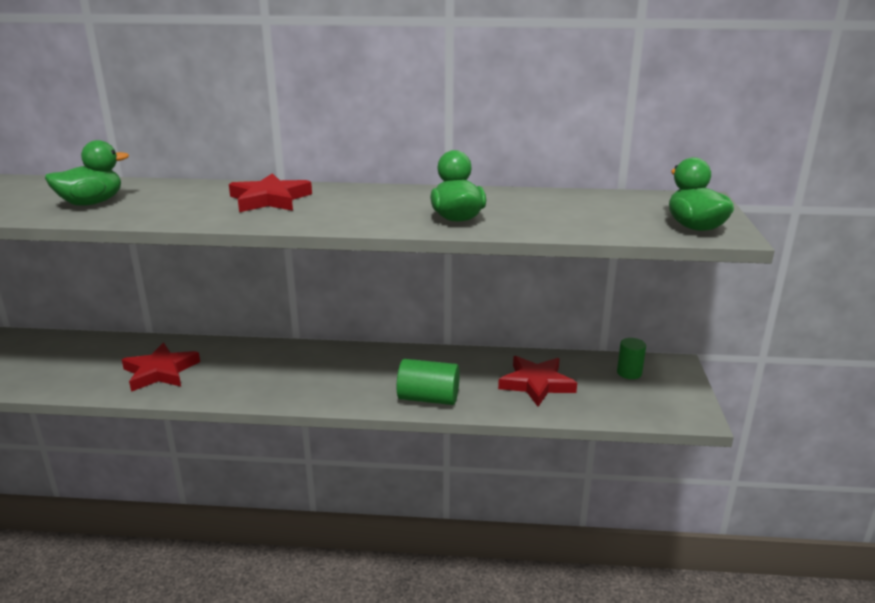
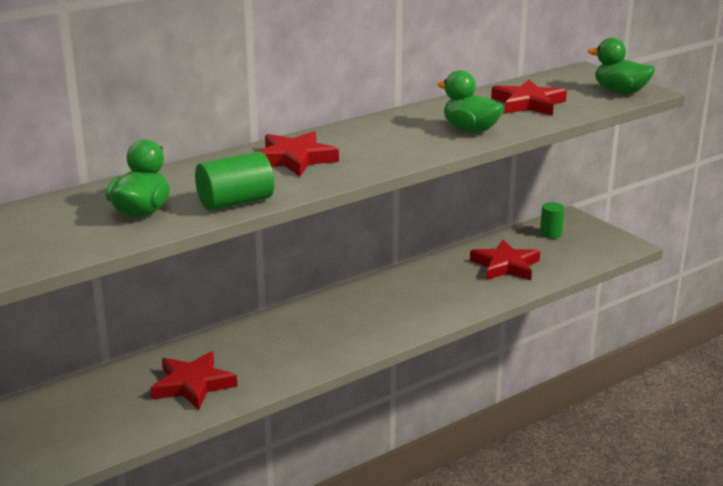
camera: 40 degrees left, 0 degrees up
green cylinder [397,359,460,405] -> green cylinder moved to [195,151,274,211]
none -> red star [491,80,567,116]

